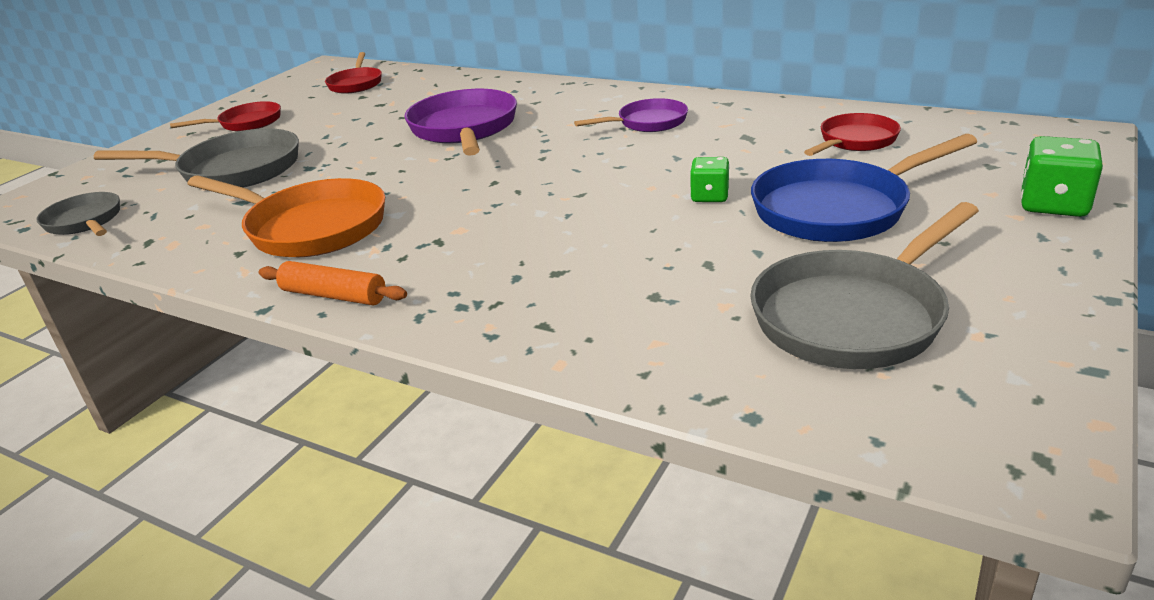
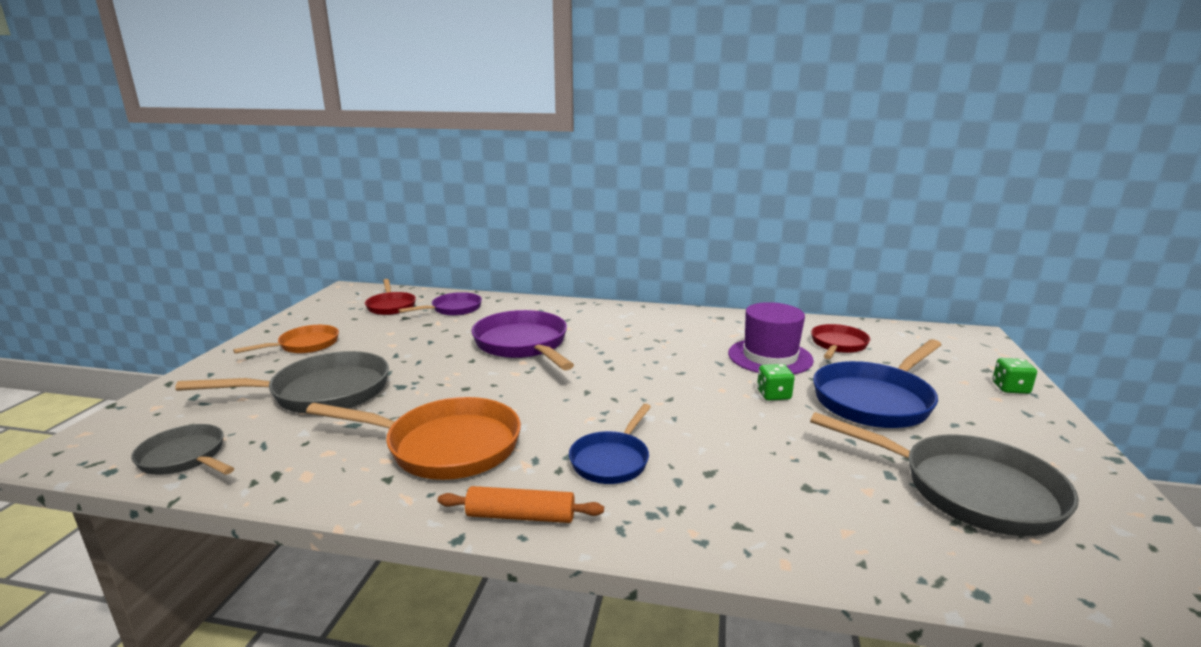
camera: 20 degrees left, 10 degrees down
red pan [170,101,281,131] -> orange pan [233,325,339,354]
purple pan [574,98,688,132] -> purple pan moved to [399,292,482,316]
grey pan [750,202,979,369] -> grey pan turned 90 degrees counterclockwise [810,412,1079,536]
green dice [1021,136,1103,217] -> green dice [992,358,1037,394], size x0.65
none -> blue pan [569,404,651,484]
none -> purple hat [728,302,814,374]

